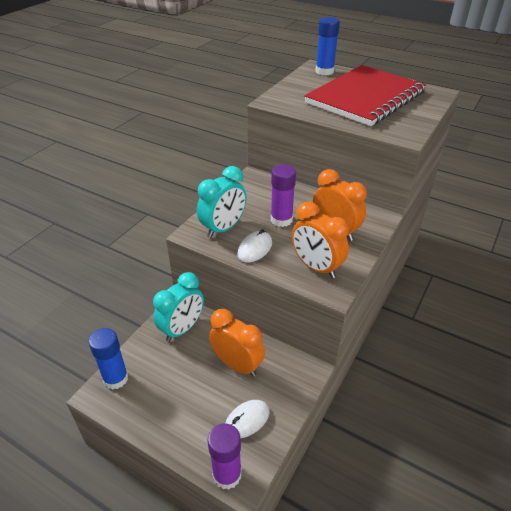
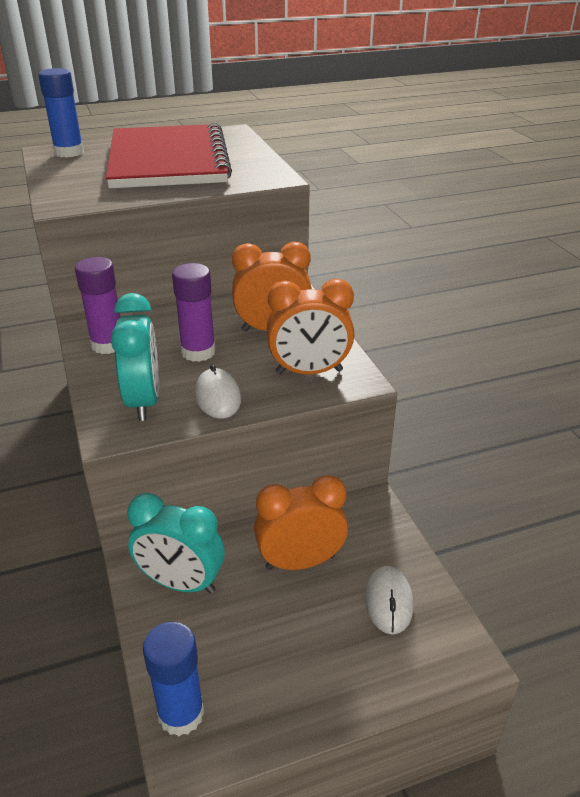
camera: 50 degrees left, 5 degrees down
turquoise clock [153,272,204,342] -> turquoise clock turned 120 degrees clockwise [127,493,225,594]
purple glue stick [208,423,242,490] -> purple glue stick moved to [75,257,120,354]

